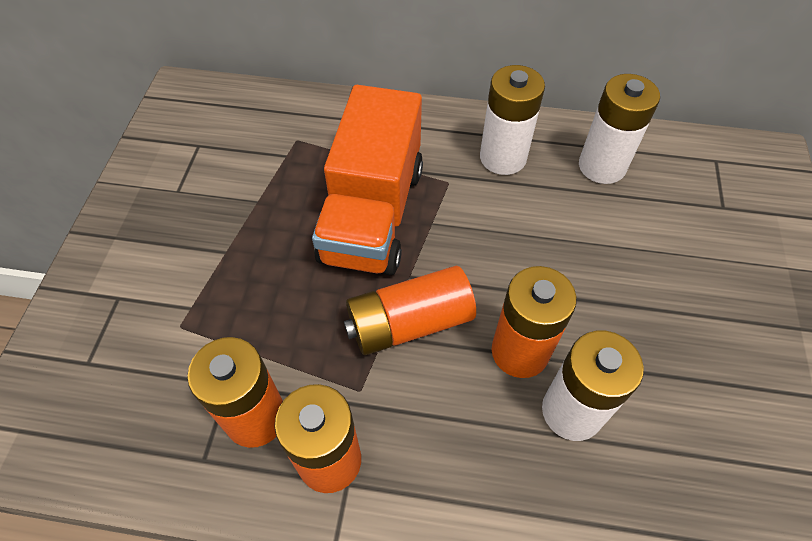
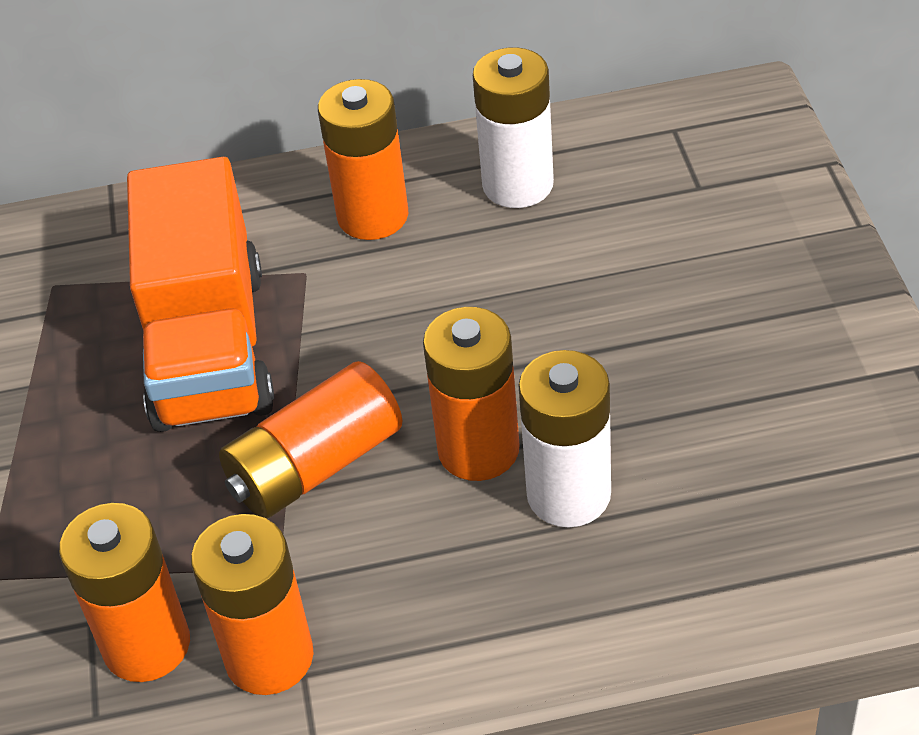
camera: 15 degrees left, 10 degrees down
white battery [480,65,545,175] -> orange battery [318,79,408,240]

